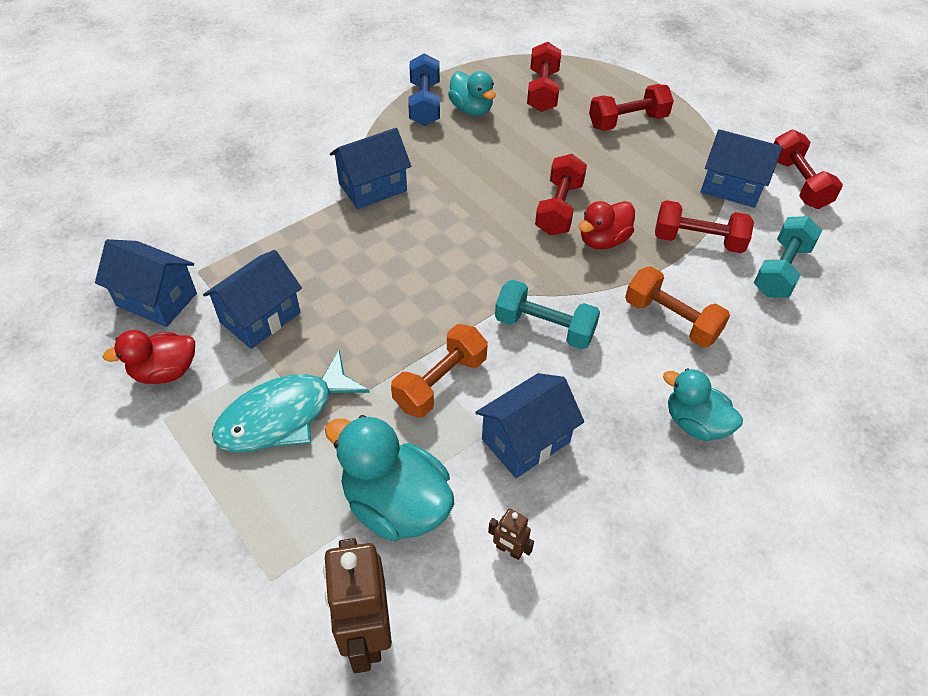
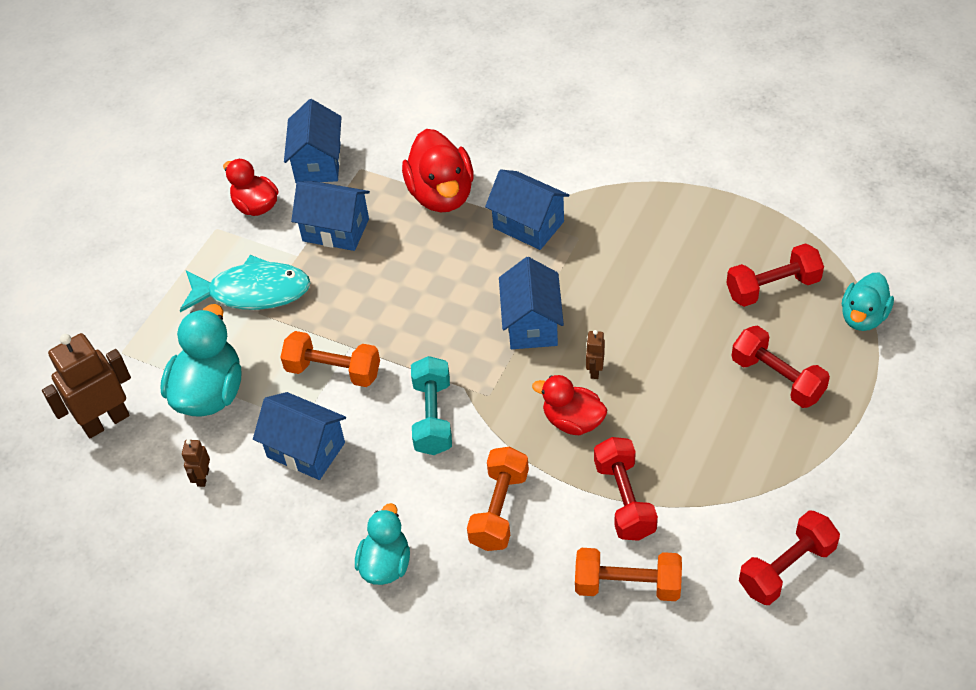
camera: 70 degrees right, 0 degrees up
turquoise fish [212,350,370,452] -> turquoise fish turned 150 degrees clockwise [180,255,311,312]
blue dumbbell [408,53,440,126] -> none
turquoise duck [448,71,496,116] -> turquoise duck moved to [842,273,894,331]
red dumbbell [535,154,587,235] -> brown robot [586,330,605,379]
blue house [701,129,783,208] -> blue house moved to [499,257,564,349]
turquoise dumbbell [754,216,822,298] -> orange dumbbell [575,548,682,601]
none -> red duck [402,129,474,212]

